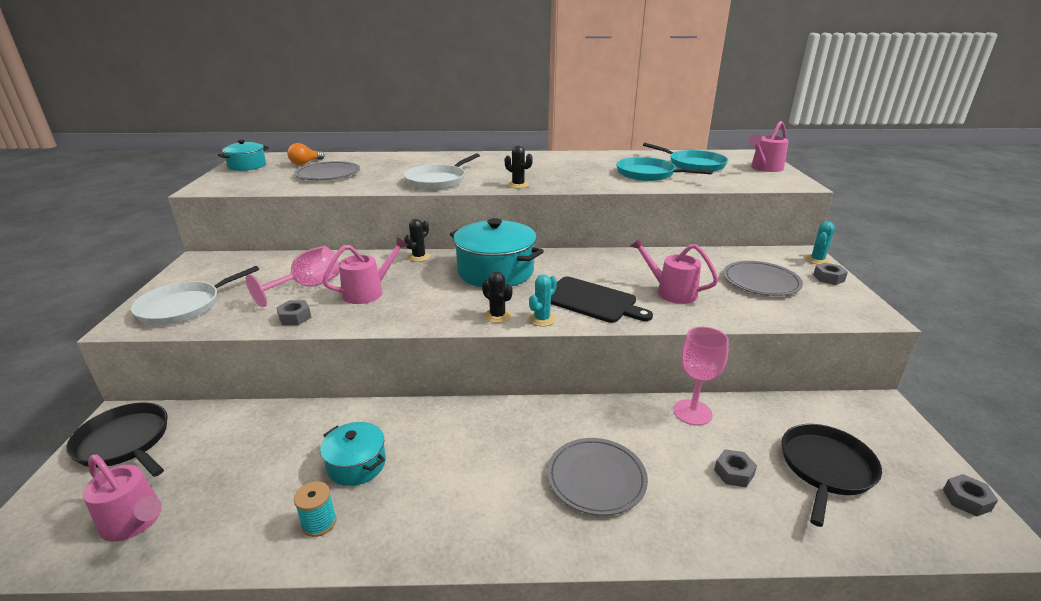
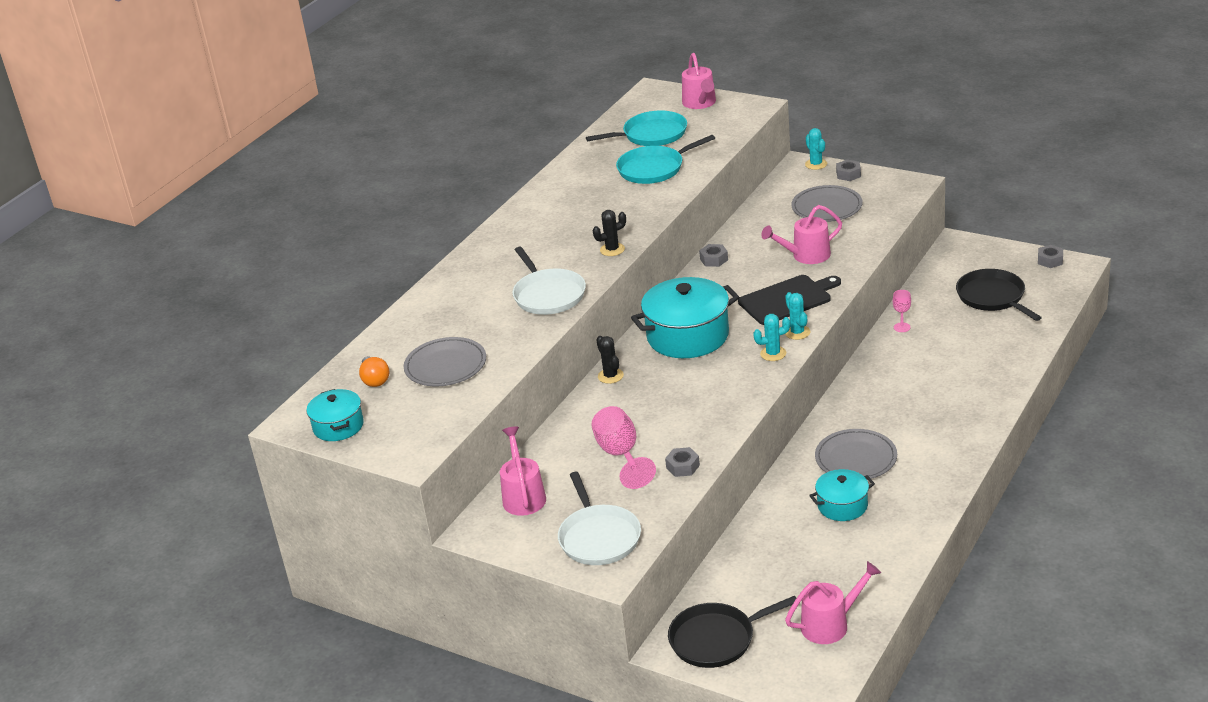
camera: 55 degrees left, 5 degrees up
turquoise spool [294,481,336,537] -> none
pink watering can [323,237,409,304] -> pink watering can moved to [500,426,546,516]
black cactus [482,271,512,323] -> turquoise cactus [753,314,790,361]
grey plate [547,438,648,516] -> grey plate moved to [815,429,897,480]
pink goblet [673,327,729,426] -> pink goblet [893,290,911,332], size x0.52
grey nut [714,449,757,487] -> grey nut moved to [699,244,728,267]

